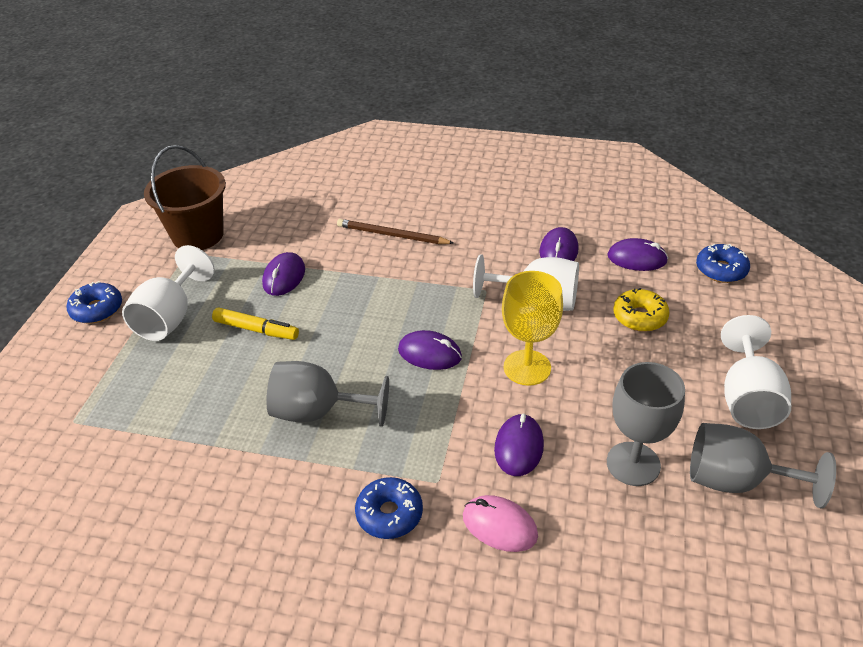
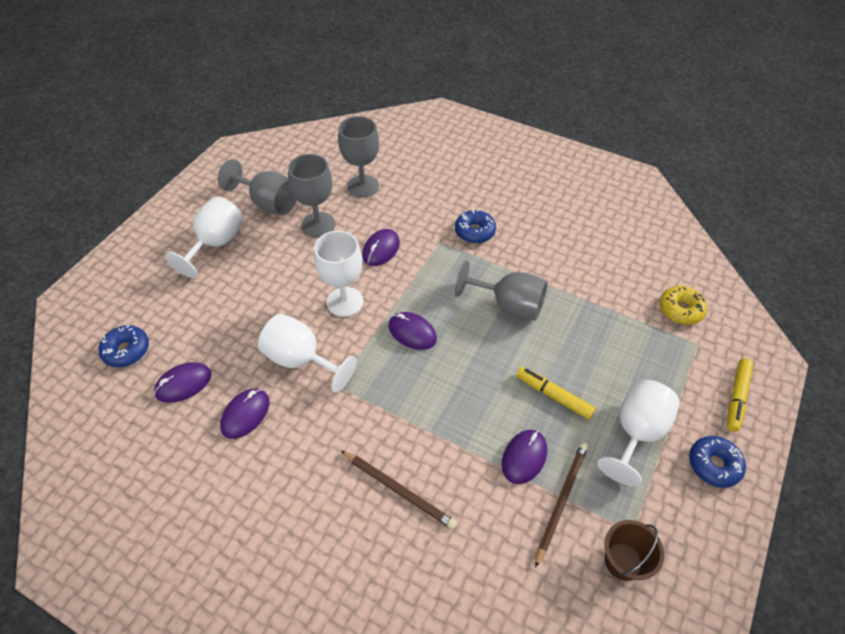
camera: 165 degrees left, 10 degrees up
brown bucket [144,145,226,250] -> brown bucket [604,520,664,581], size x0.60
pink mouse [463,495,538,552] -> none
yellow goblet [502,271,563,386] -> white goblet [314,231,363,317]
purple mouse [607,238,668,271] -> purple mouse turned 60 degrees counterclockwise [154,362,211,403]
yellow donut [613,288,670,332] -> yellow donut moved to [660,286,707,325]
none -> grey goblet [338,116,379,197]
none -> brown pencil [535,442,588,568]
none -> yellow marker [727,359,753,432]

